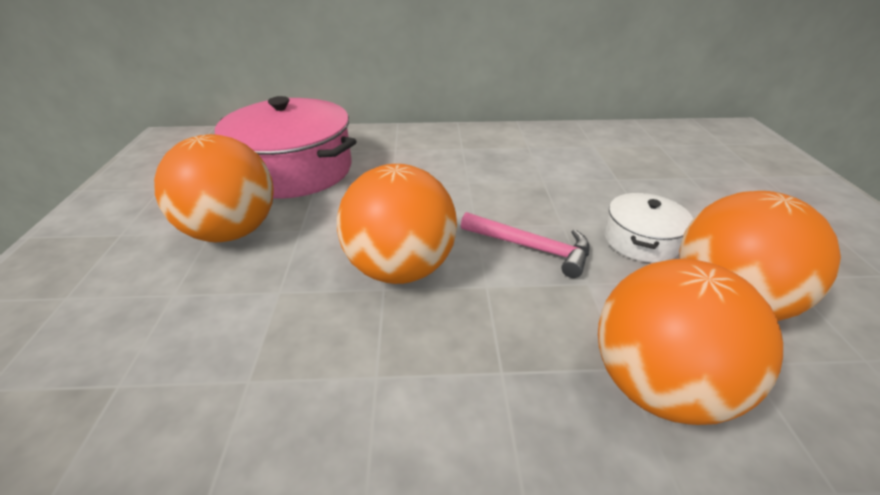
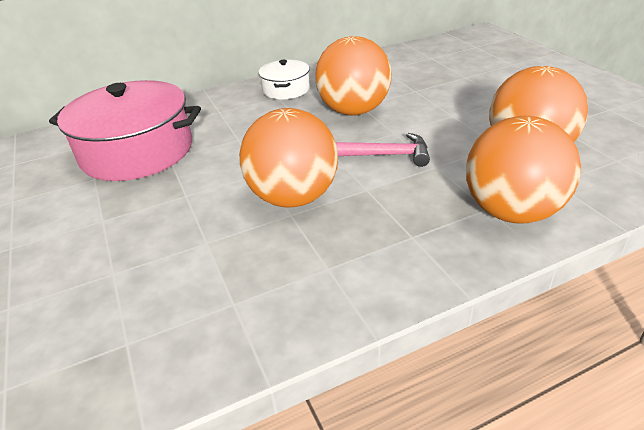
camera: 20 degrees left, 0 degrees up
orange ball [154,134,274,242] -> orange ball moved to [315,36,392,116]
white pot [604,193,693,263] -> white pot moved to [259,60,310,99]

